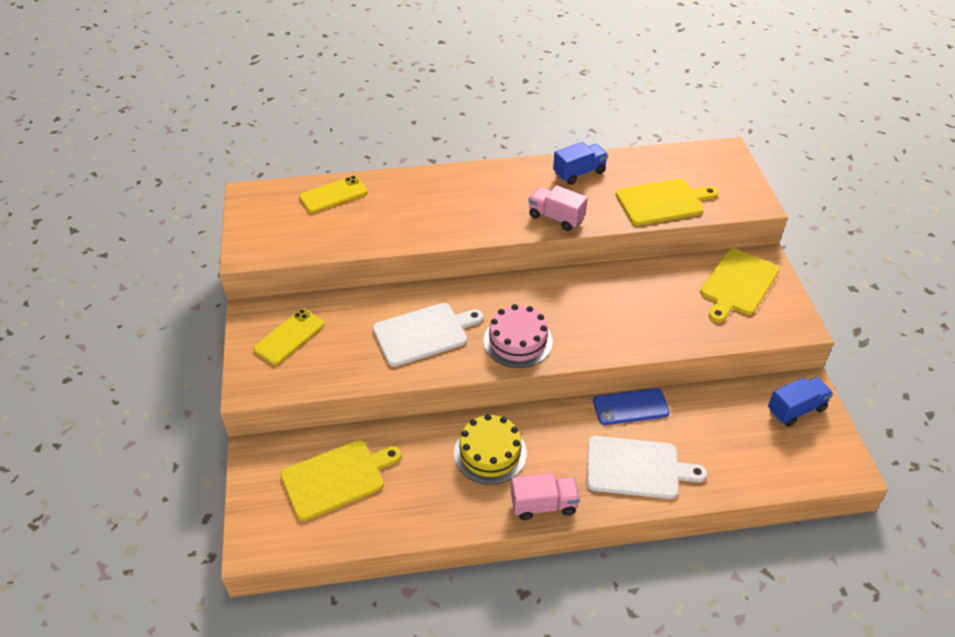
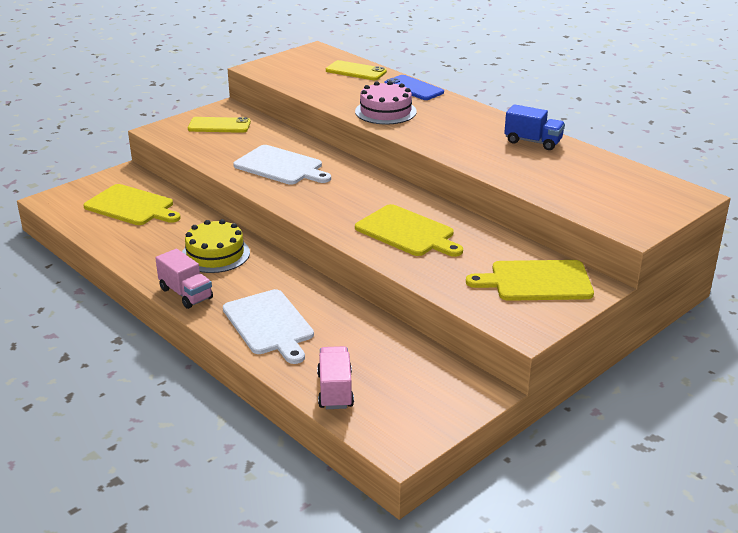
camera: 55 degrees right, 15 degrees down
pink cake [483,304,553,368] -> pink cake moved to [355,81,417,124]
pink truck [528,185,588,231] -> pink truck moved to [317,346,354,409]
blue phone [593,388,670,425] -> blue phone moved to [384,75,444,100]
yellow cutting board [616,179,718,226] -> yellow cutting board moved to [355,204,463,257]
blue truck [768,377,833,427] -> none

